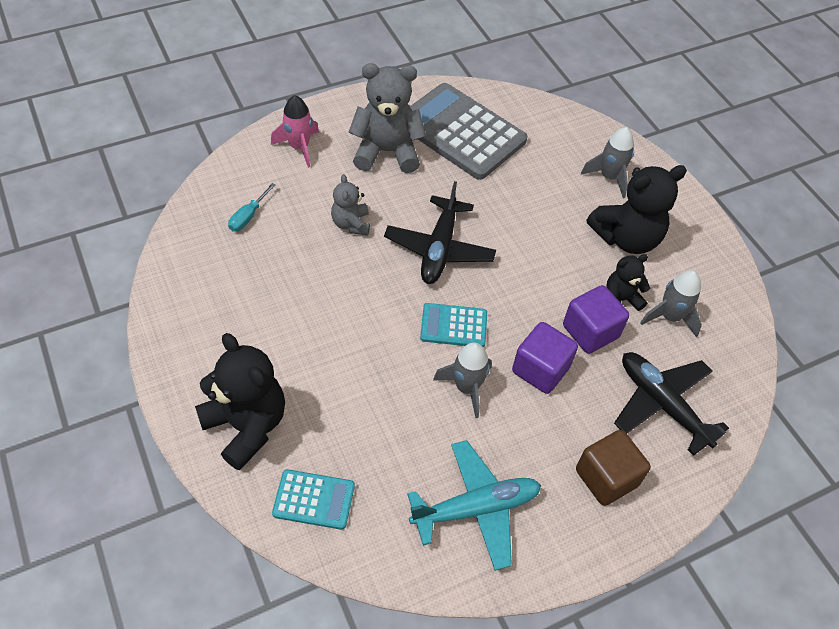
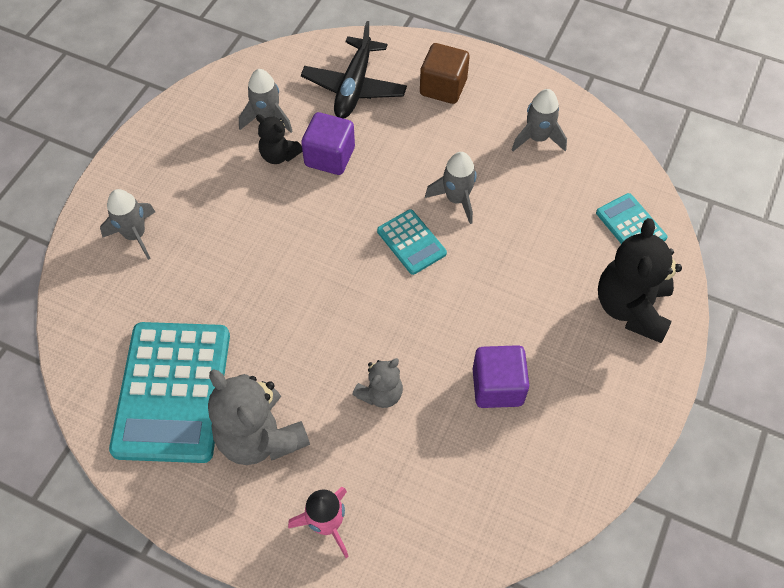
camera: 125 degrees left, 5 degrees up
turquoise screwdriver [228,183,276,232] -> none
black plane [384,181,496,284] -> none
turquoise plane [407,440,541,571] -> grey rocket [512,89,567,151]
grey calculator [410,83,527,180] -> turquoise calculator [109,322,230,463]
purple cube [512,322,578,394] -> purple cube moved to [473,345,529,408]
black teddy bear [587,165,687,254] -> none

